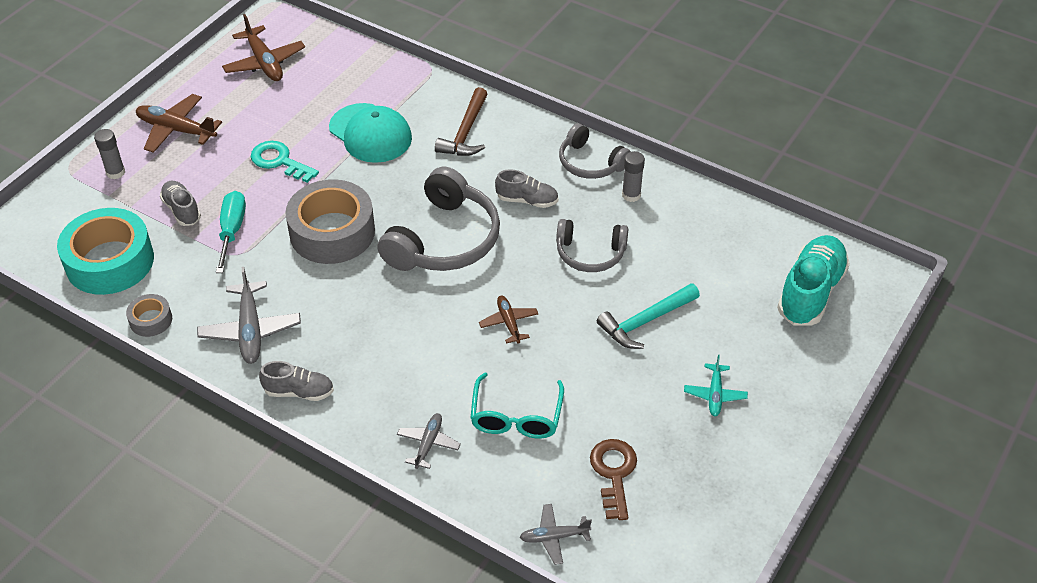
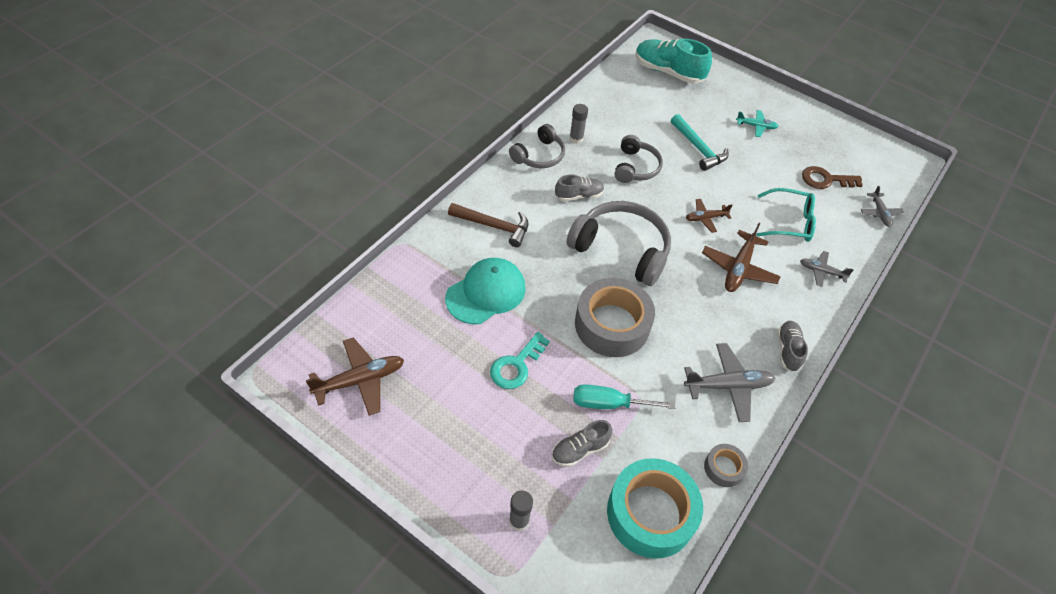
camera: 90 degrees left, 5 degrees up
brown plane [136,94,222,153] -> brown plane moved to [702,223,781,292]
grey shoe [495,169,559,208] -> grey shoe turned 60 degrees clockwise [555,174,604,201]

